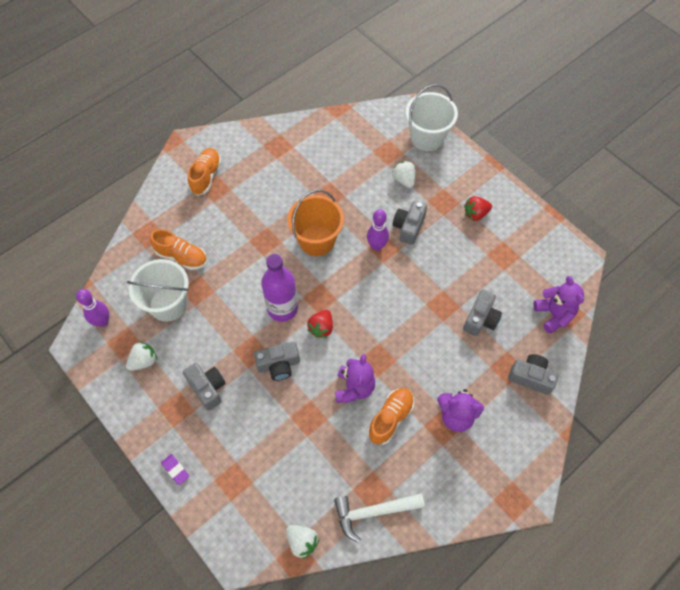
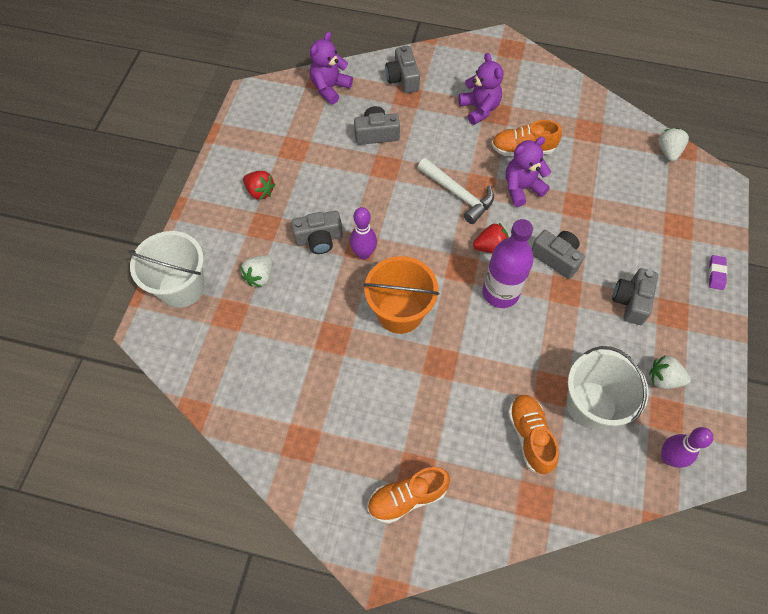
camera: 125 degrees left, 0 degrees up
white hammer [334,493,425,543] -> white hammer moved to [417,158,494,224]

